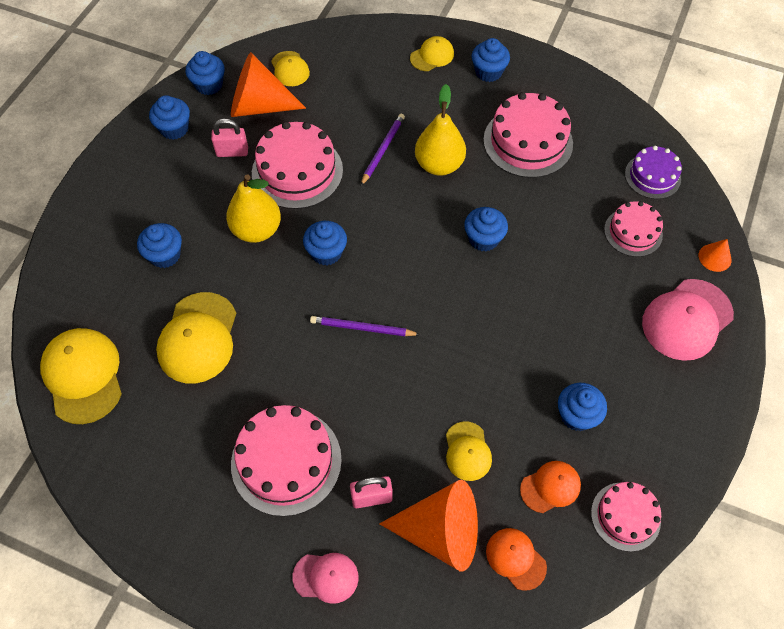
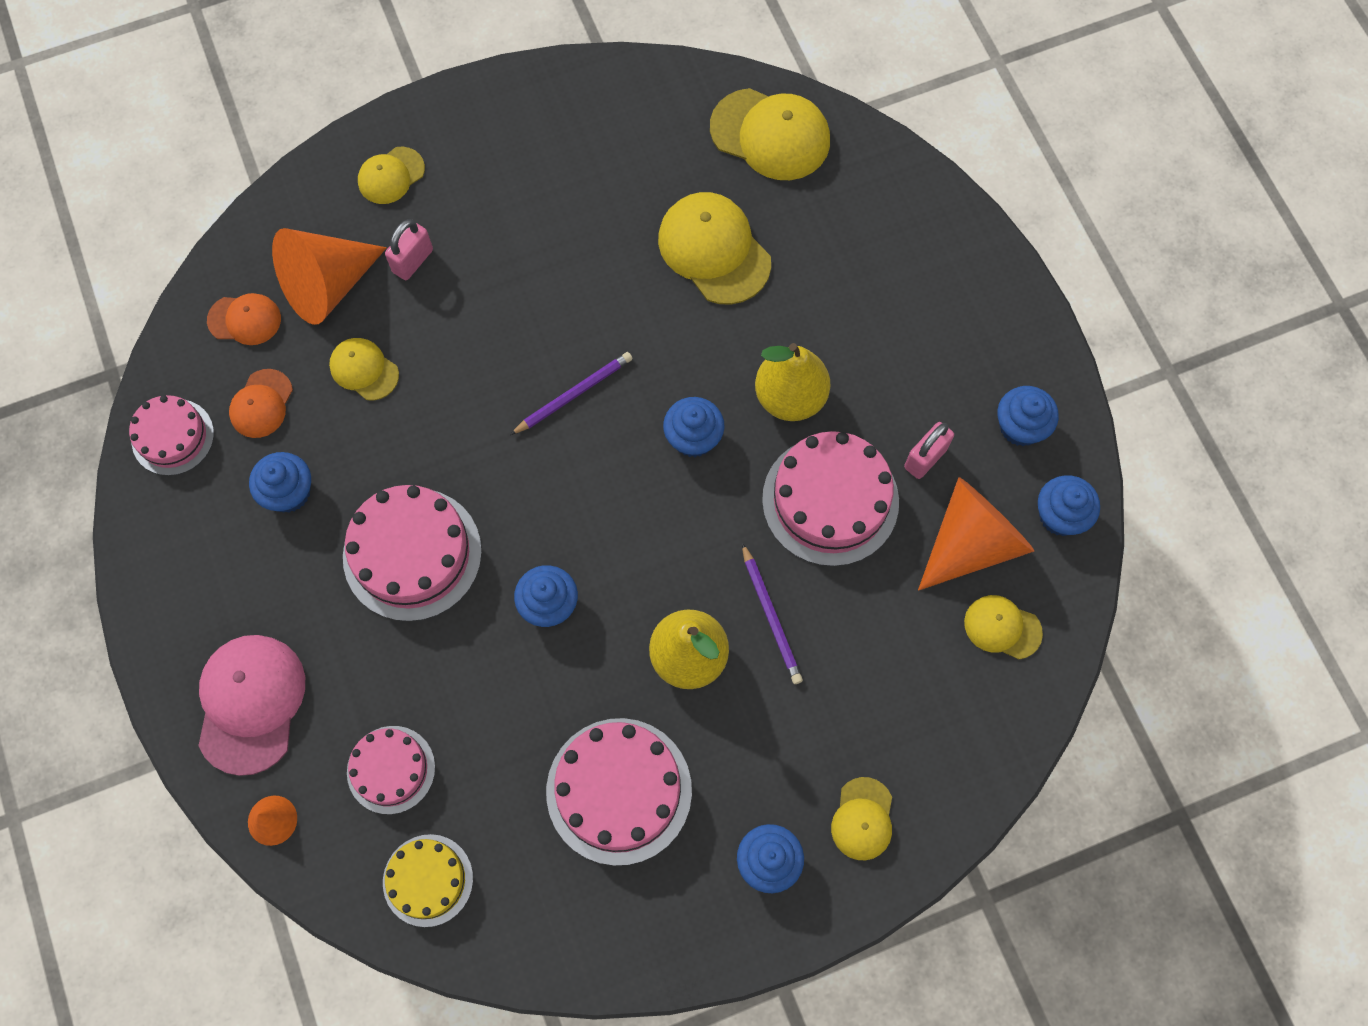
camera: 135 degrees right, 10 degrees up
blue cupcake [137,223,182,268] -> none
pink cake [231,405,342,516] -> pink cake moved to [343,485,482,621]
pink cap [292,553,359,604] -> yellow cap [358,147,425,204]
purple cake [625,146,682,199] -> yellow cake [383,834,473,927]

